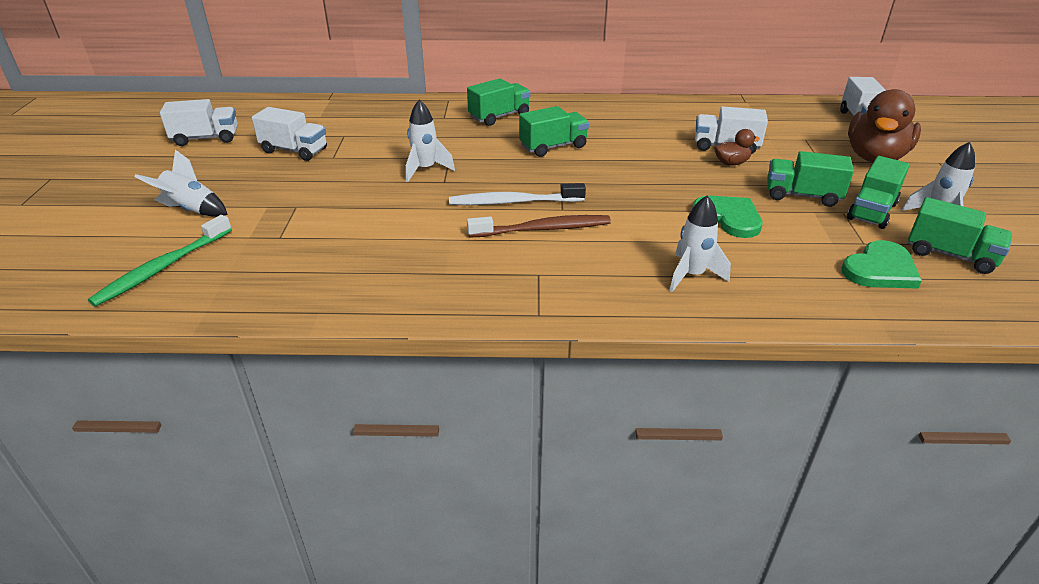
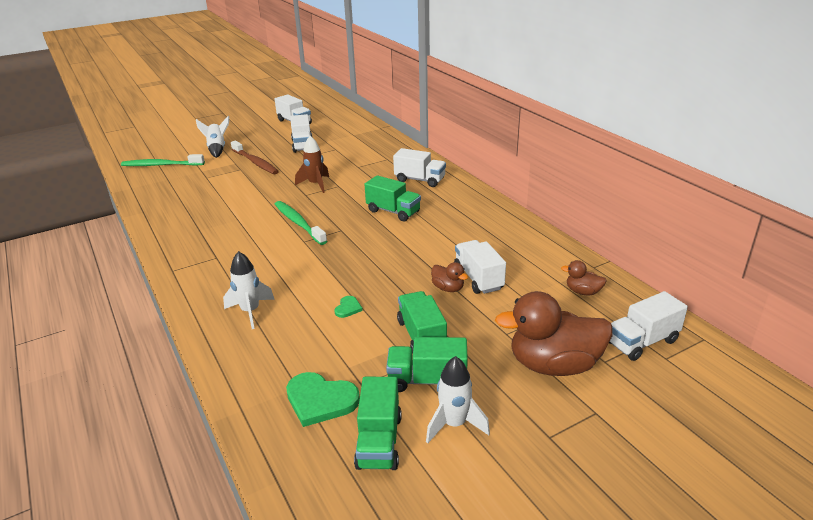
camera: 60 degrees right, 5 degrees down
white rocket [406,99,455,182] -> brown rocket [295,136,329,193]
white toothbrush [449,183,586,205] -> green toothbrush [275,201,327,245]
green truck [467,78,530,126] -> white truck [393,148,446,187]
brown toothbrush [467,215,611,238] -> brown toothbrush moved to [231,141,279,174]
green heart [692,196,763,238] -> green heart [334,296,363,318], size x0.50
none -> brown duck [561,260,607,295]

